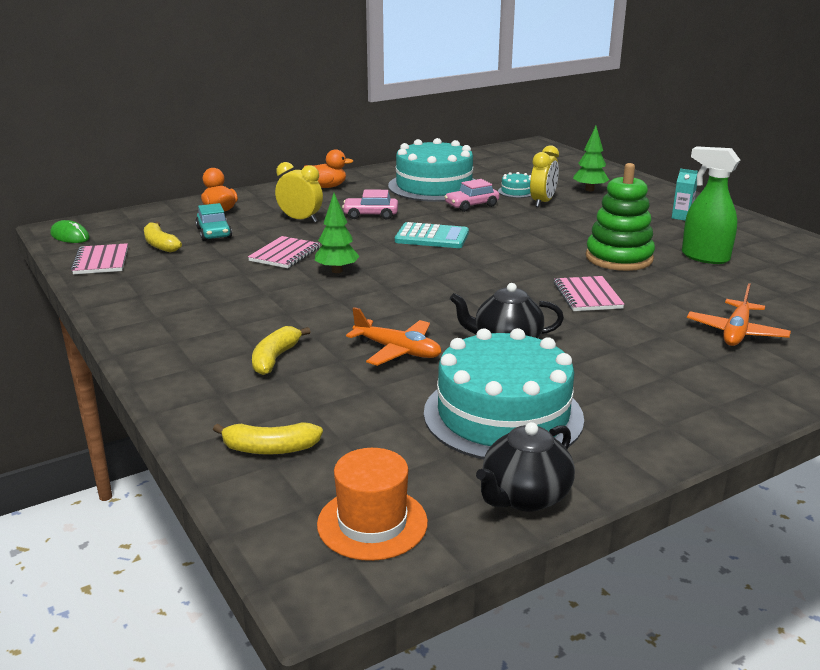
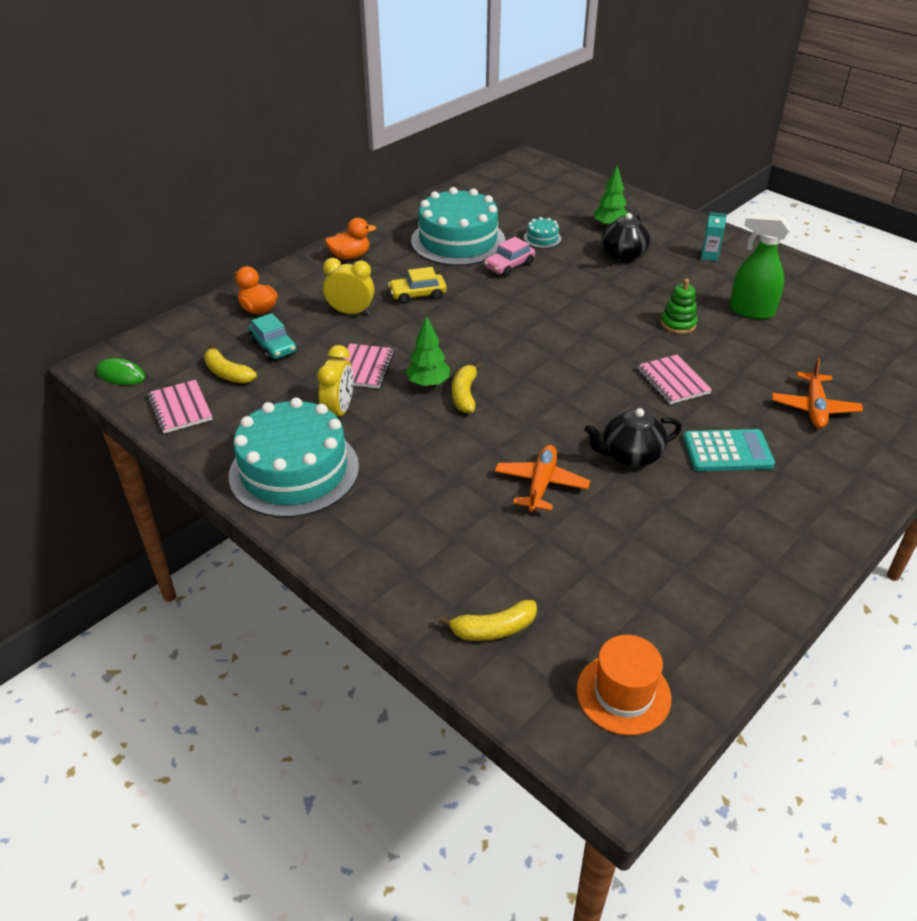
camera: 15 degrees left, 15 degrees up
yellow banana [252,326,311,375] -> yellow banana moved to [452,362,482,413]
pink car [342,189,398,220] -> yellow car [388,267,447,304]
orange plane [346,307,441,366] -> orange plane turned 90 degrees counterclockwise [495,445,590,512]
turquoise calculator [395,222,469,248] -> turquoise calculator moved to [683,429,775,471]
turquoise cake [424,328,584,459] -> turquoise cake moved to [229,397,359,518]
black teapot [476,422,575,512] -> black teapot moved to [601,213,650,262]
yellow clock [530,145,559,207] -> yellow clock moved to [317,345,353,416]
green stacking toy [586,163,655,271] -> green stacking toy [661,279,697,334], size x0.56

